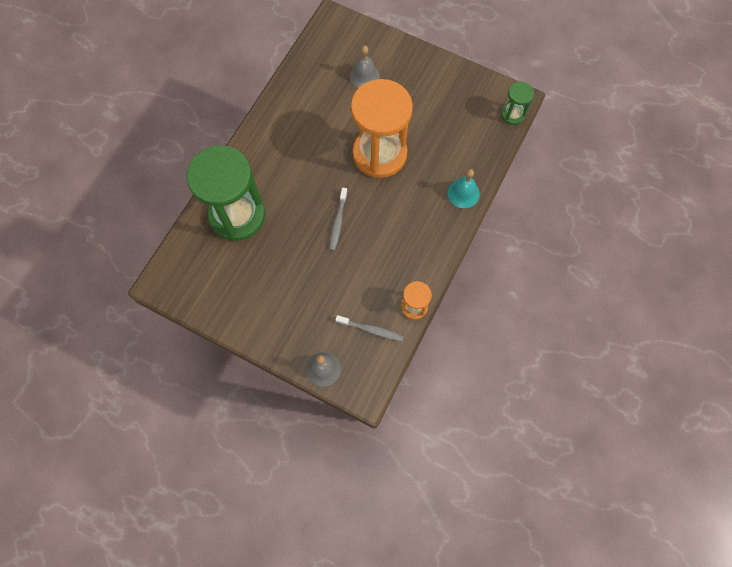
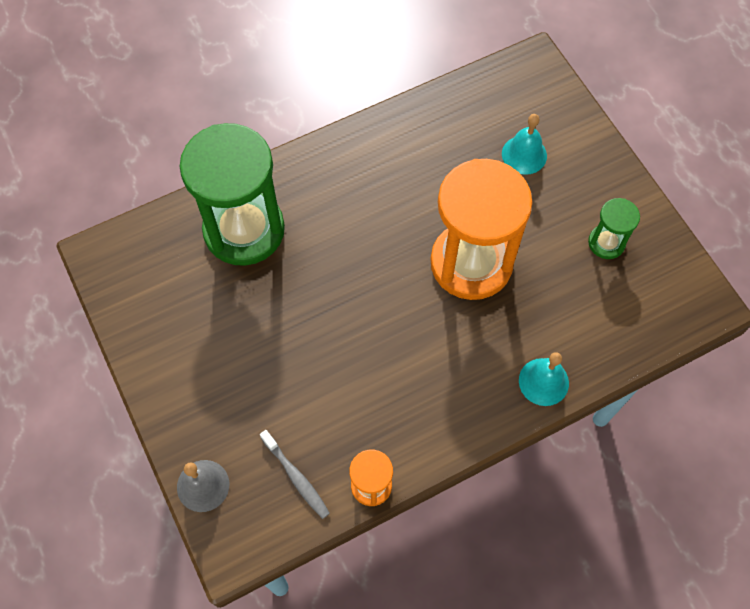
camera: 35 degrees right, 5 degrees down
grey toothbrush [329,187,348,251] -> none
grey bell [350,45,380,88] -> turquoise bell [502,114,547,175]
green hourglass [501,82,534,125] -> green hourglass moved to [588,198,640,259]

